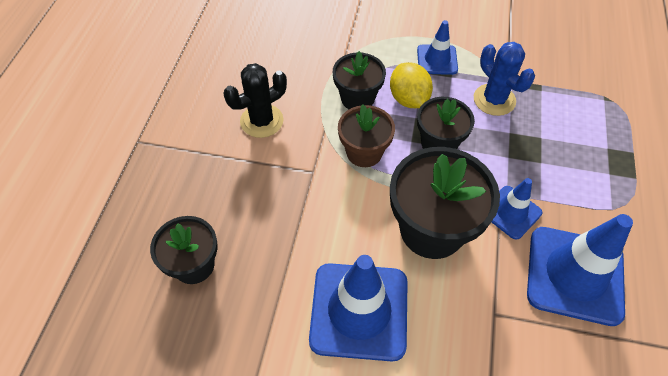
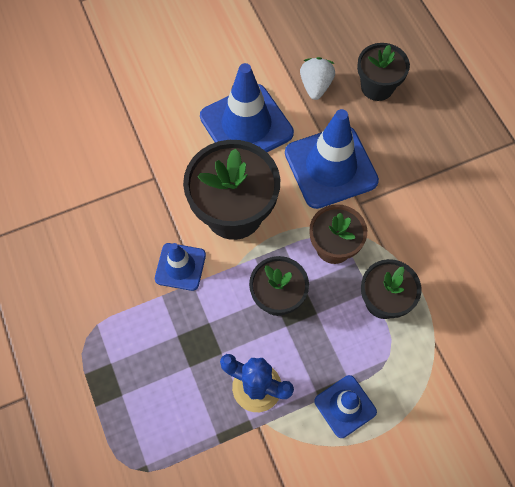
camera: 145 degrees right, 10 degrees up
black cactus [224,63,287,138] -> none
yellow lemon [390,62,433,108] -> none
blue traffic cone [527,214,633,326] -> blue traffic cone moved to [285,109,379,209]
none -> white strawberry [300,57,335,100]

